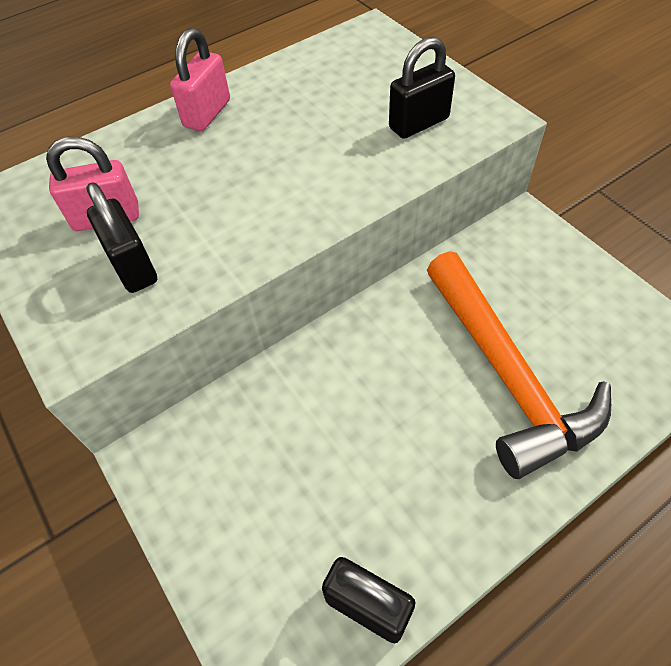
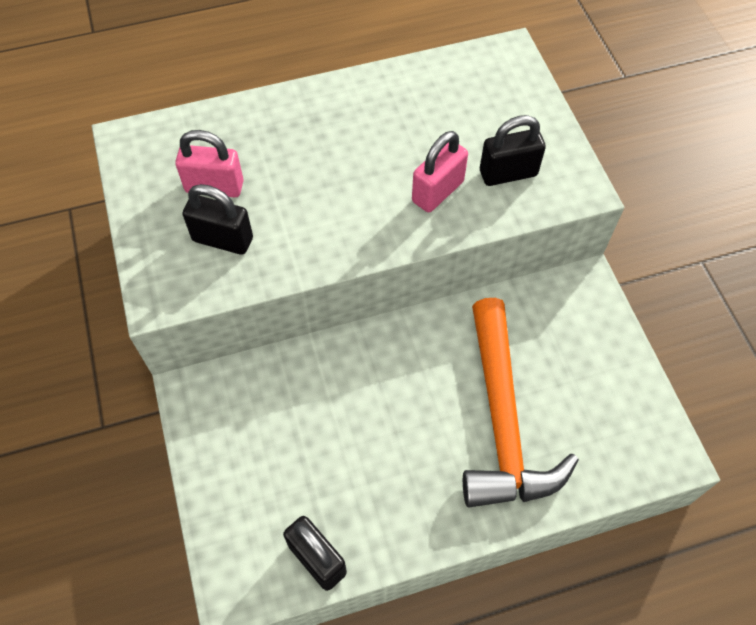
camera: 15 degrees right, 5 degrees up
black padlock [86,182,157,293] -> black padlock turned 60 degrees counterclockwise [183,184,253,255]
pink padlock [170,28,230,131] -> pink padlock moved to [412,131,468,212]

